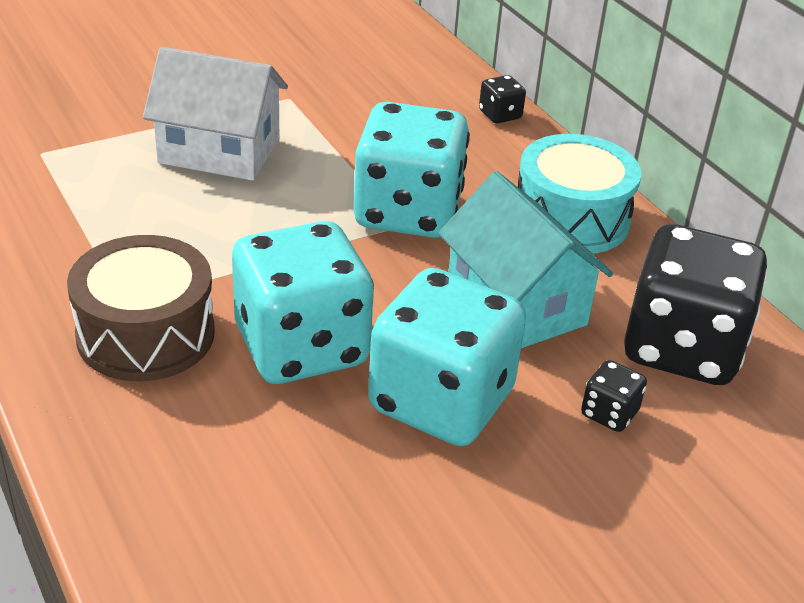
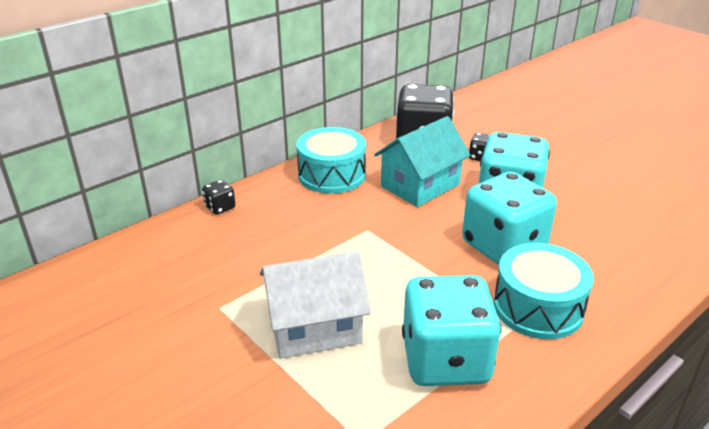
camera: 100 degrees left, 5 degrees down
brown drum [67,235,215,381] -> turquoise drum [494,243,594,339]
white house [143,47,288,181] -> white house turned 75 degrees clockwise [260,251,371,358]
turquoise dice [353,102,470,238] -> turquoise dice moved to [402,275,501,386]

